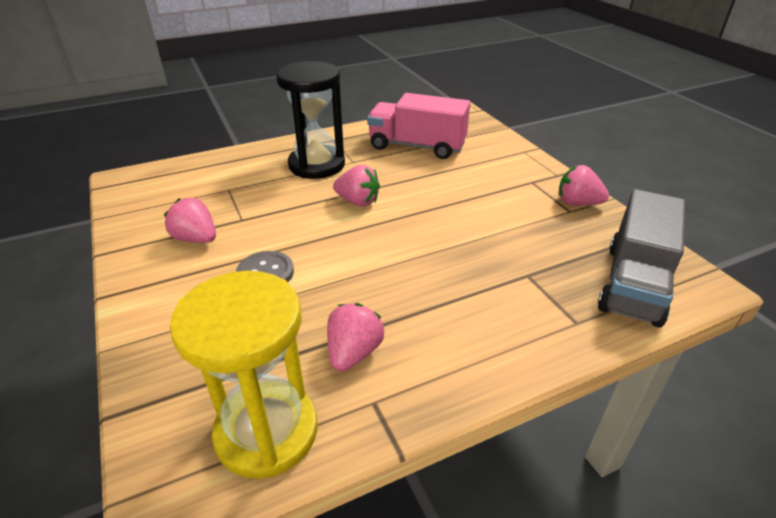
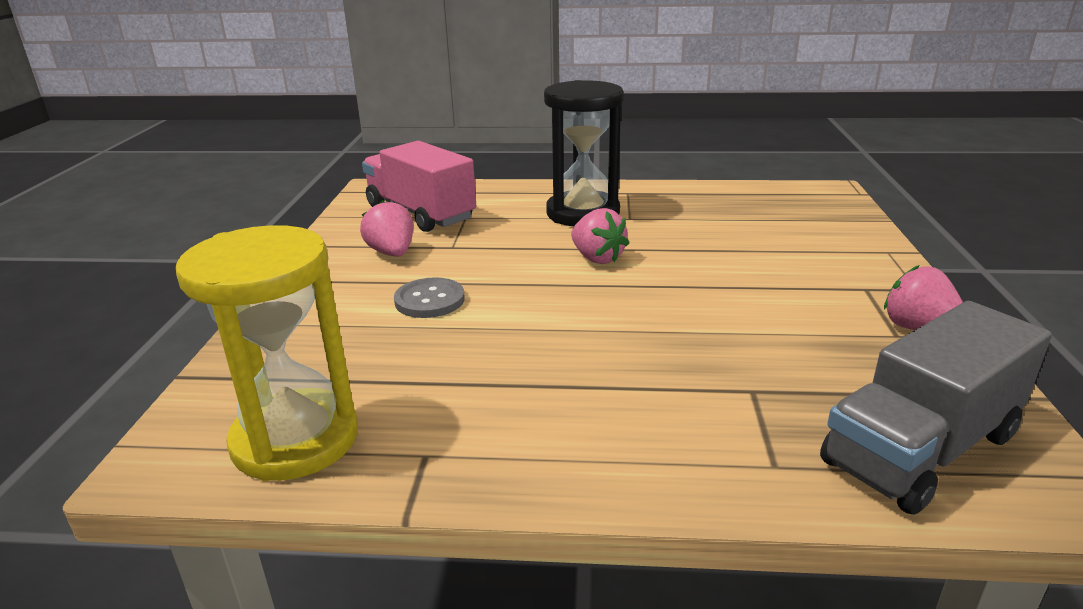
camera: 30 degrees right, 10 degrees down
pink strawberry [327,303,384,371] -> none
pink truck [367,93,470,159] -> pink truck moved to [362,141,476,232]

